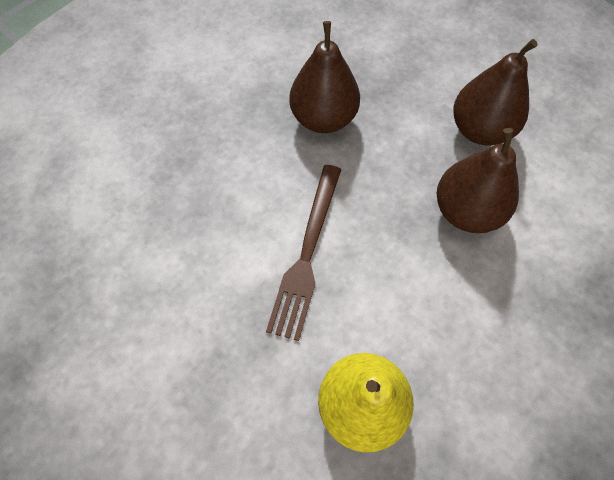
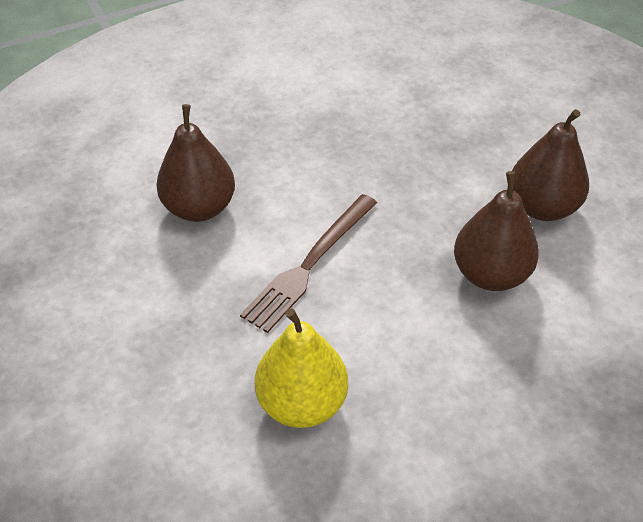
camera: 20 degrees right, 15 degrees down
brown pear [289,21,360,133] -> brown pear moved to [156,104,235,222]

